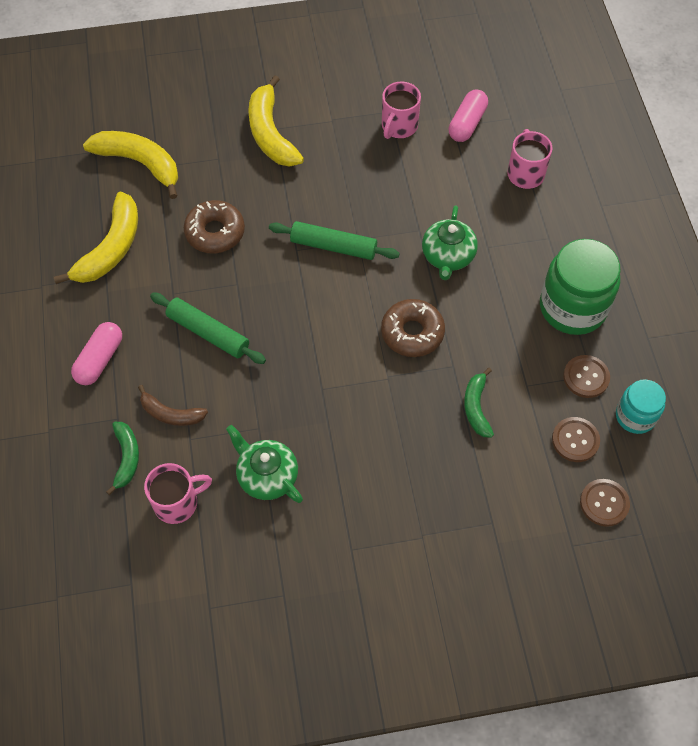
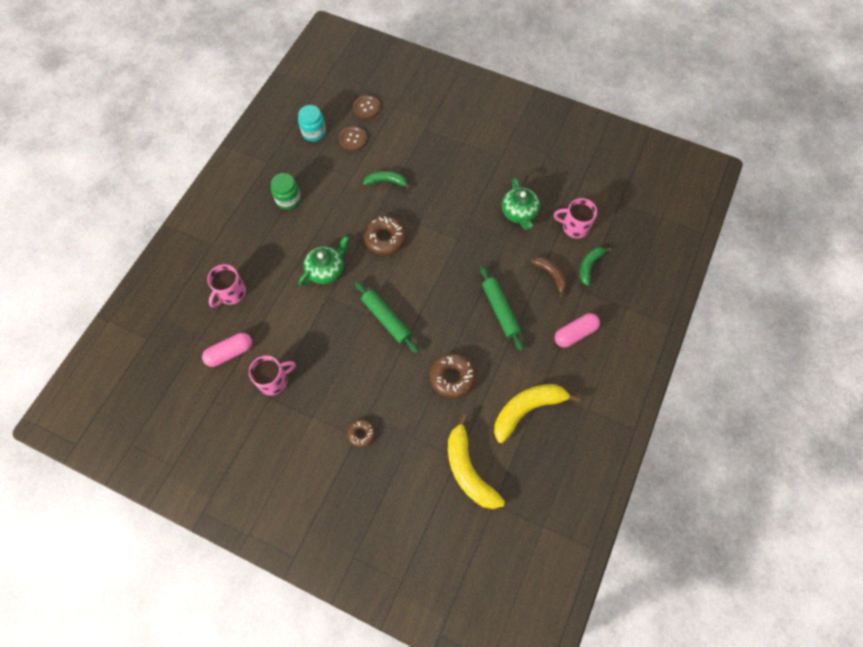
camera: 145 degrees left, 5 degrees up
yellow banana [248,75,304,167] -> brown donut [347,419,376,448]
green banana [464,368,494,438] -> green banana turned 120 degrees counterclockwise [363,171,411,189]
green jar [540,239,620,335] -> green jar [271,173,301,210], size x0.57
brown button [563,355,610,398] -> none

